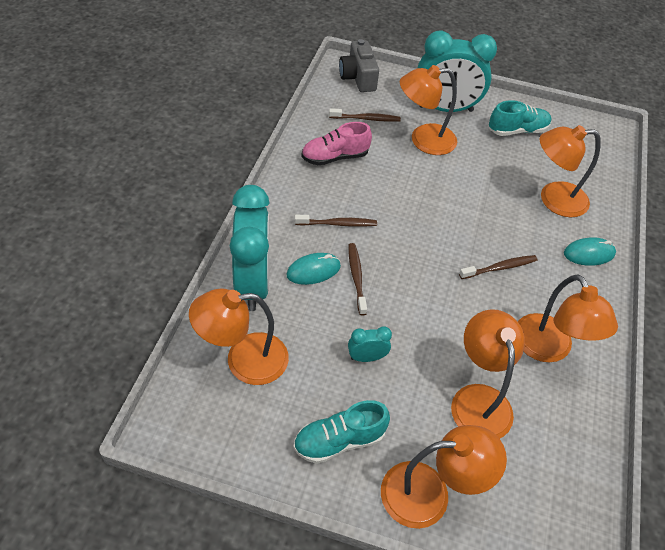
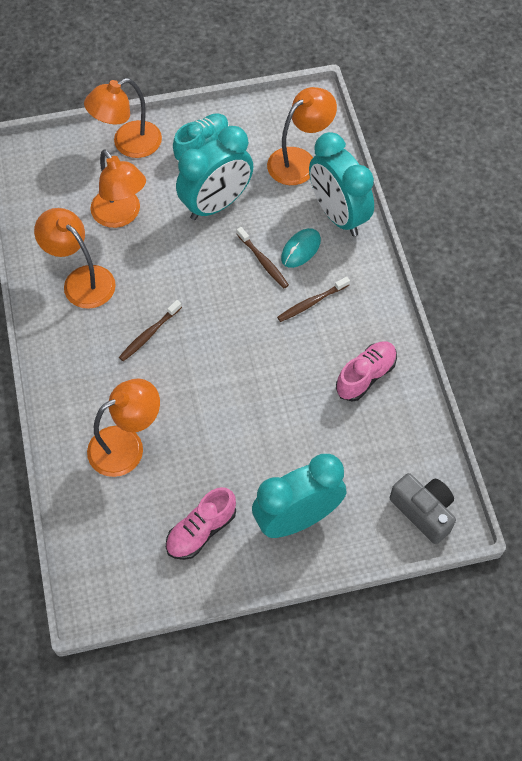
camera: 155 degrees right, 10 degrees up
brown toothbrush [329,108,401,122] -> none
turquoise clock [348,326,392,362] -> turquoise clock [176,126,254,220], size x2.31
orange lamp [400,65,457,155] -> none
turquoise shoe [489,100,551,136] -> pink shoe [166,487,236,560]
turquoise mouse [564,237,616,266] -> none

